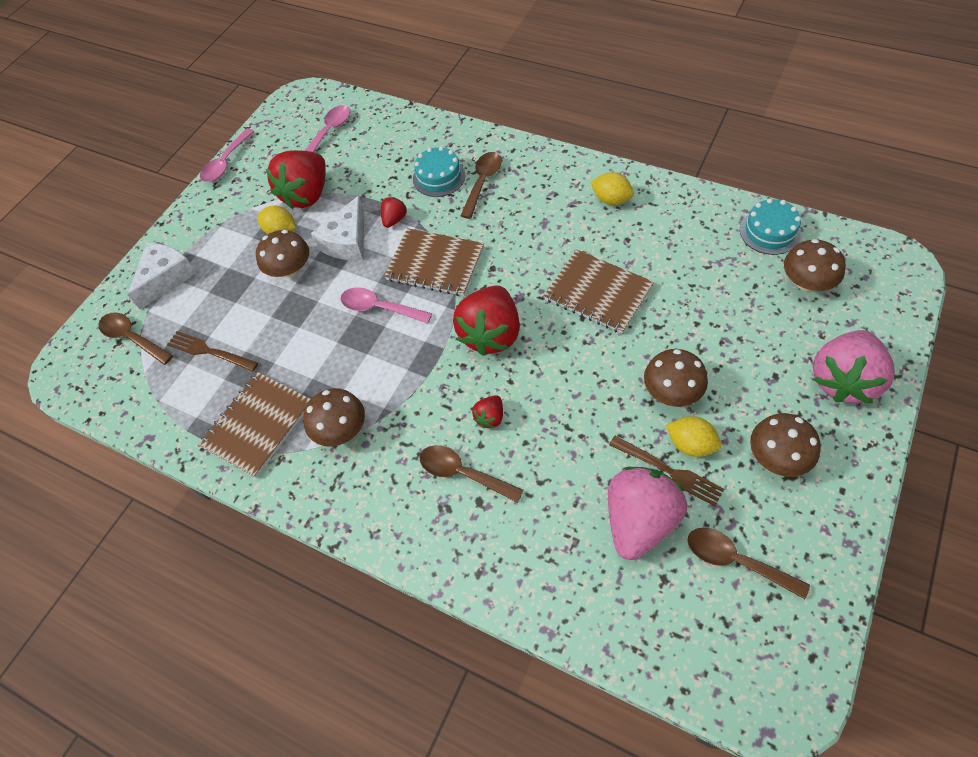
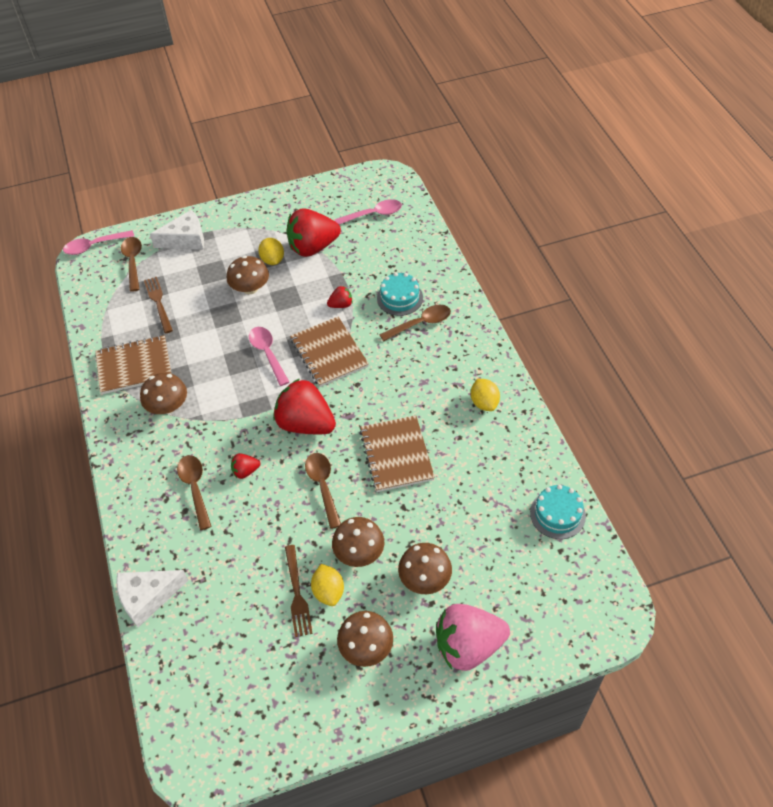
camera: 40 degrees right, 5 degrees down
pink spoon [200,128,254,182] -> pink spoon moved to [63,230,134,255]
white cheese [311,196,364,260] -> white cheese moved to [116,570,189,628]
red strawberry [453,286,520,356] -> red strawberry turned 60 degrees clockwise [273,379,336,434]
pink strawberry [608,467,687,560] -> none
brown spoon [687,528,810,599] -> brown spoon moved to [305,453,341,529]
brown mushroom [784,239,846,291] -> brown mushroom moved to [398,543,452,594]

